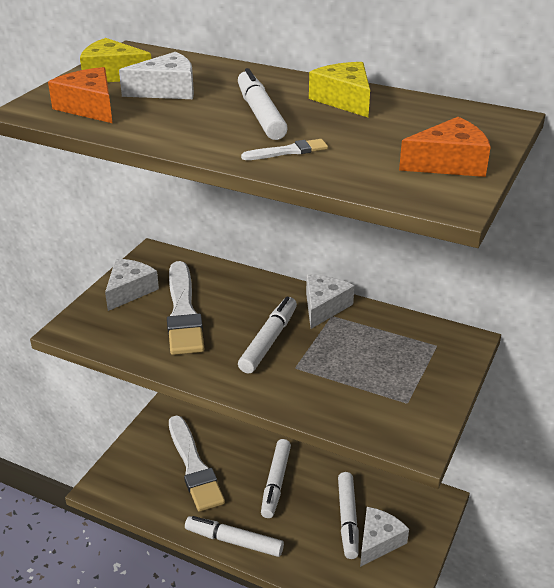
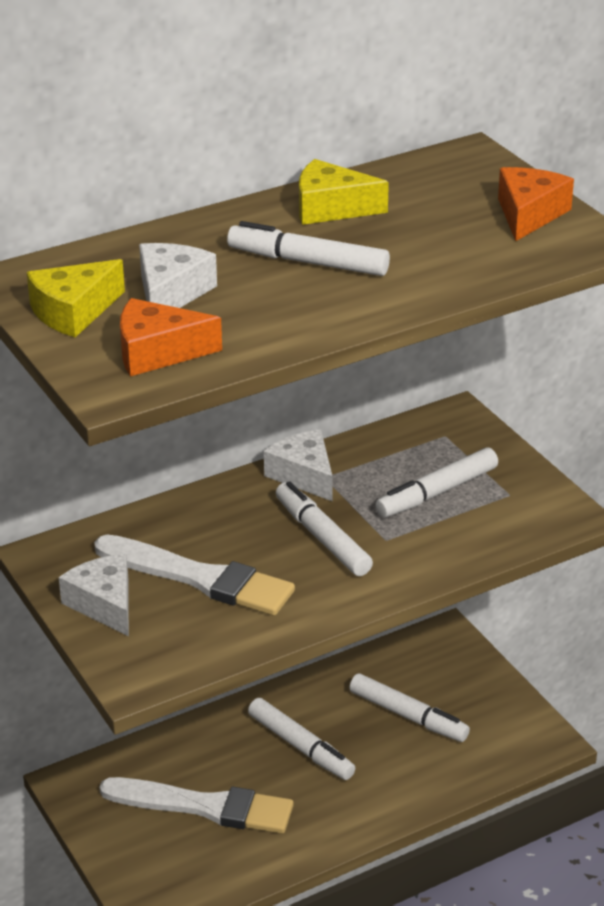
camera: 55 degrees left, 0 degrees up
white marker [185,516,284,557] -> white marker moved to [375,447,498,518]
white brush [241,139,328,160] -> none
white cheese [360,507,409,567] -> none

